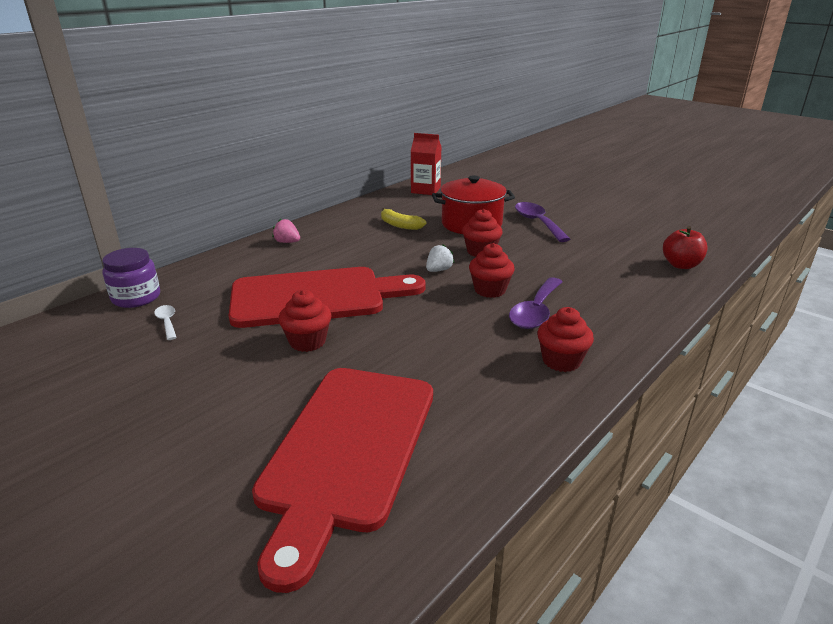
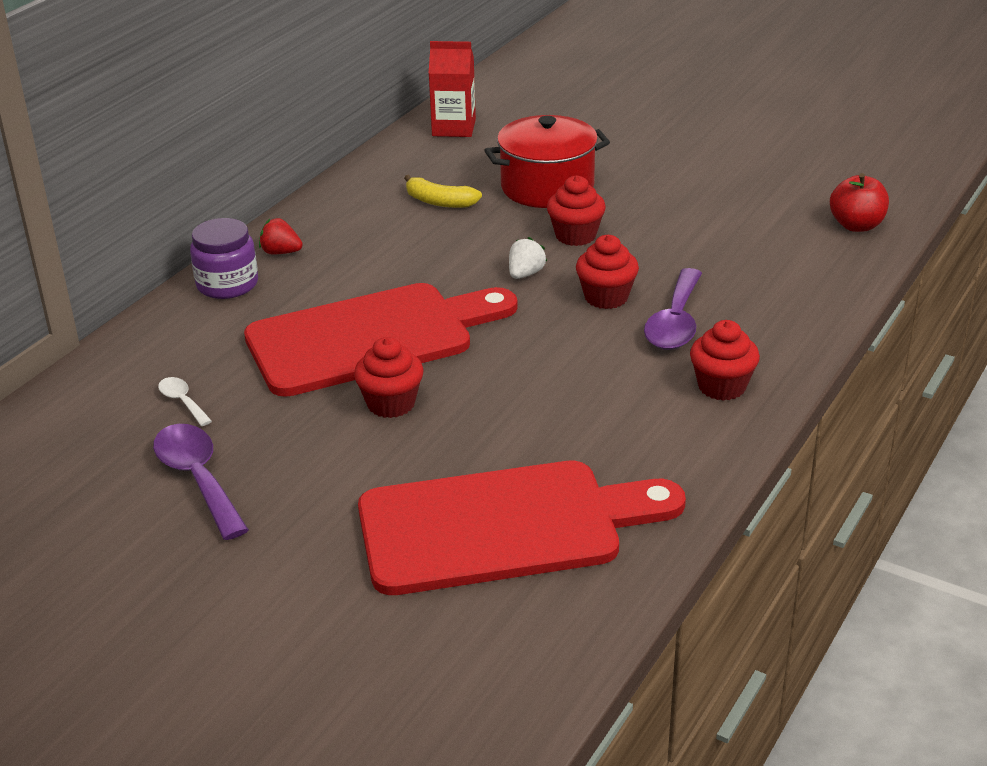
camera: 10 degrees left, 5 degrees up
purple jar [102,248,160,308] -> purple jar moved to [190,218,258,299]
red cutting board [252,368,433,593] -> red cutting board turned 105 degrees counterclockwise [358,461,686,595]
pink strawberry [272,219,300,243] -> red strawberry [259,218,303,254]
purple spoon [515,202,570,242] -> purple spoon moved to [153,424,249,540]

